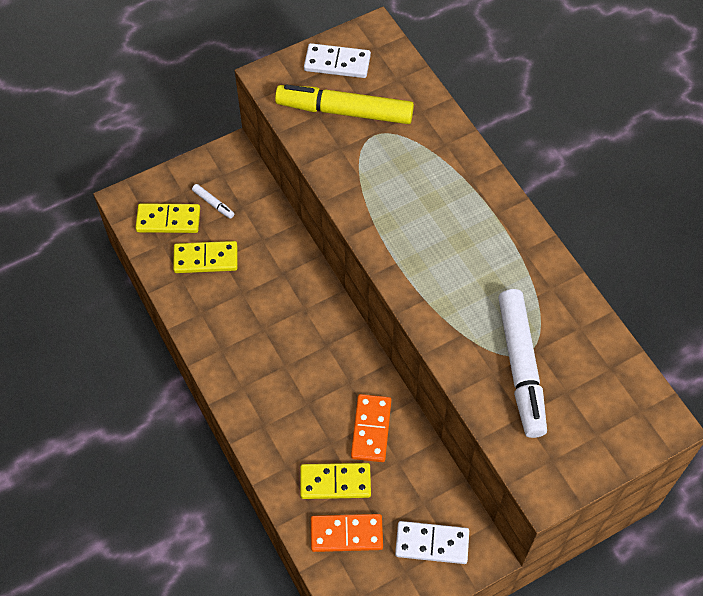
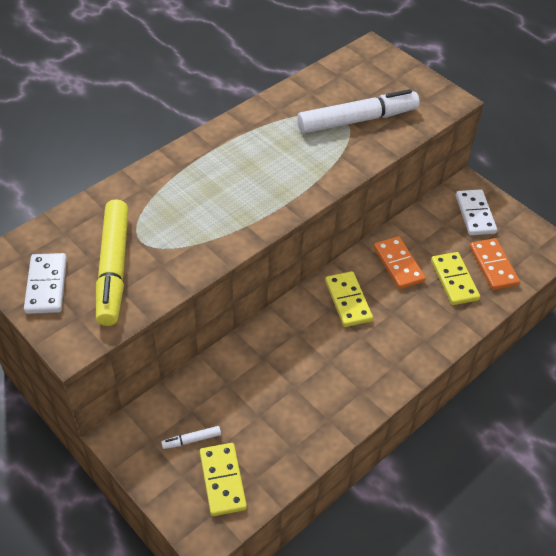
camera: 105 degrees left, 10 degrees down
yellow domino [173,241,237,273] -> yellow domino moved to [325,271,373,327]
white marker [192,184,235,219] -> white marker turned 135 degrees counterclockwise [161,426,221,449]
orange domino [351,394,391,462] -> orange domino turned 75 degrees clockwise [374,236,426,289]

